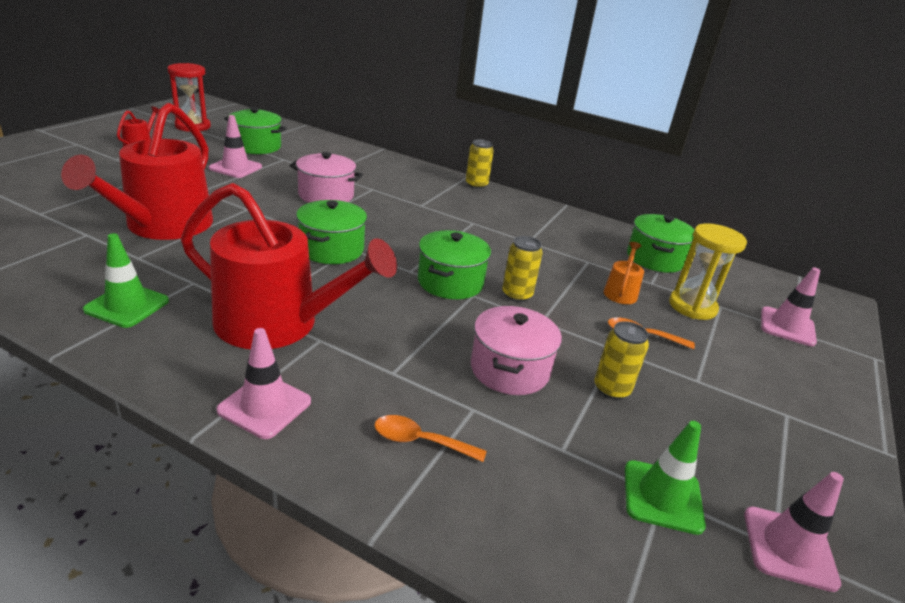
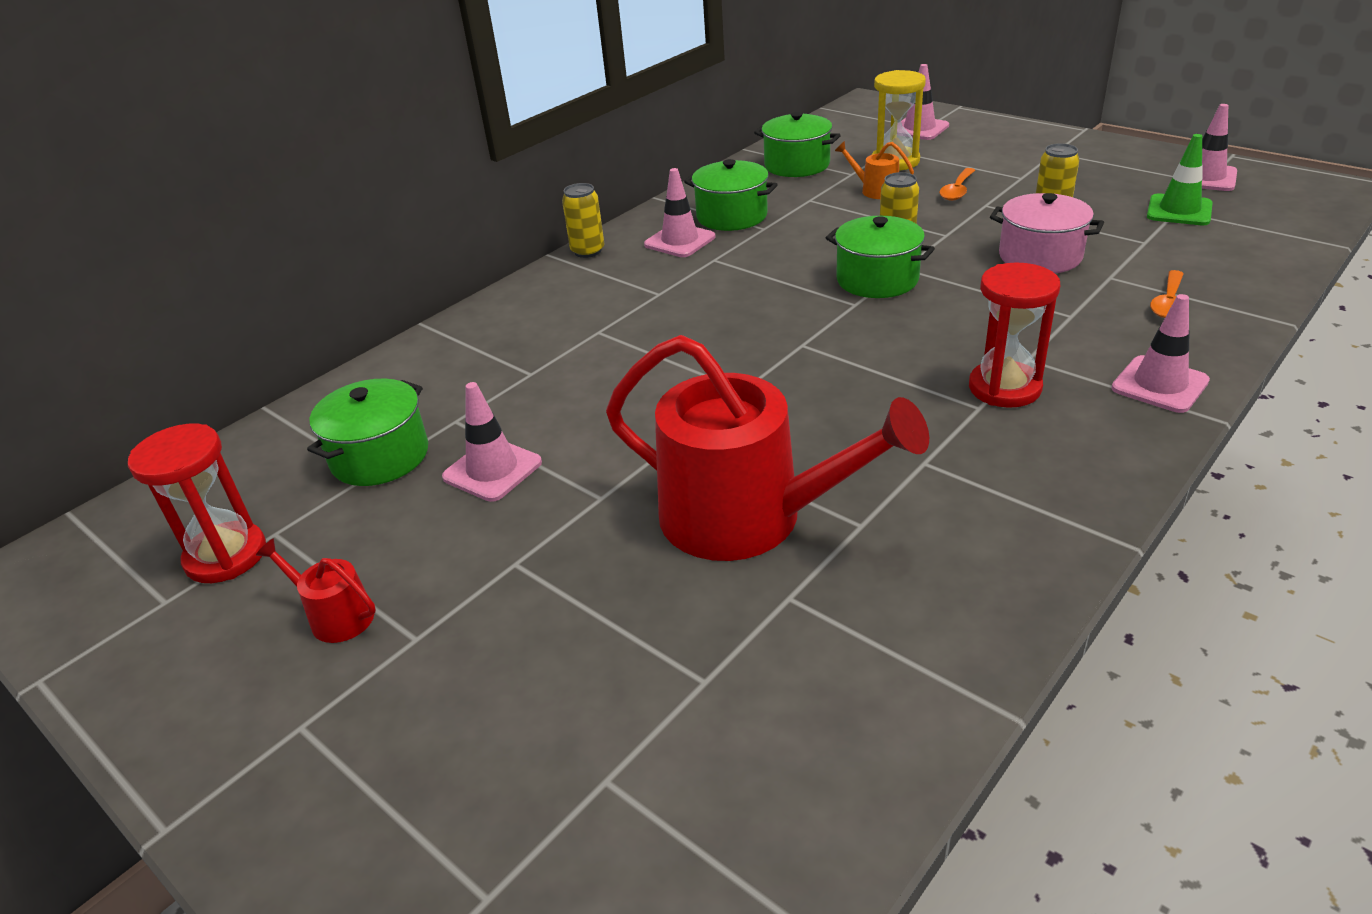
camera: 70 degrees left, 5 degrees up
green traffic cone [83,233,169,328] -> none
red watering can [181,183,397,349] -> red hourglass [969,263,1060,408]
pink pot [289,152,363,203] -> none
green pot [296,200,367,264] -> green pot moved to [684,159,778,231]
none -> pink traffic cone [644,168,716,257]

